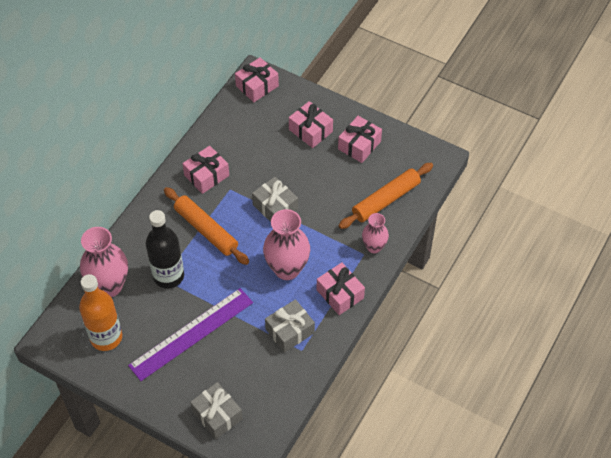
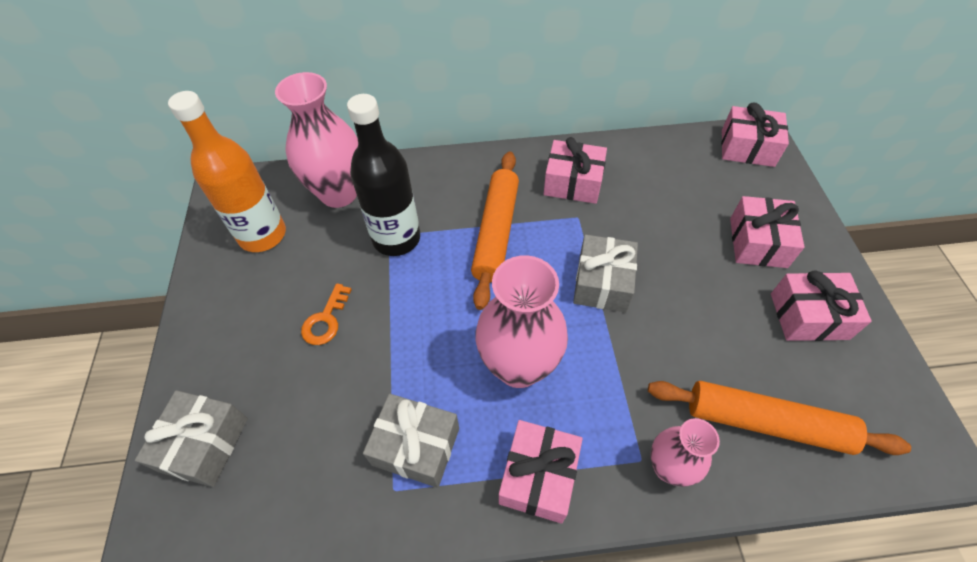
camera: 55 degrees right, 0 degrees up
purple ruler [128,288,253,381] -> orange key [301,283,352,345]

